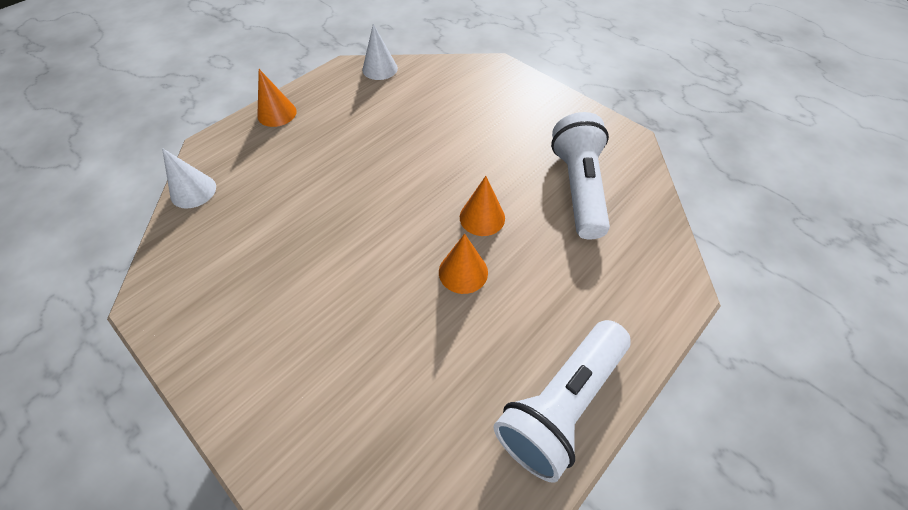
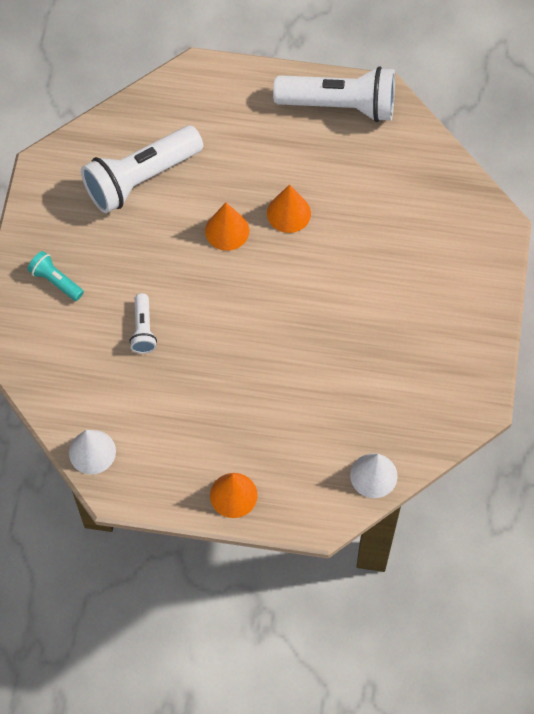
camera: 125 degrees left, 10 degrees up
none -> turquoise flashlight [27,251,84,301]
none -> white flashlight [129,293,157,353]

